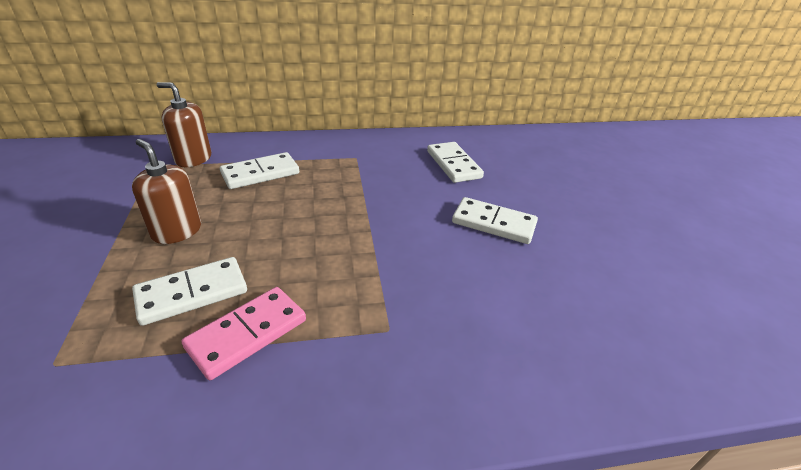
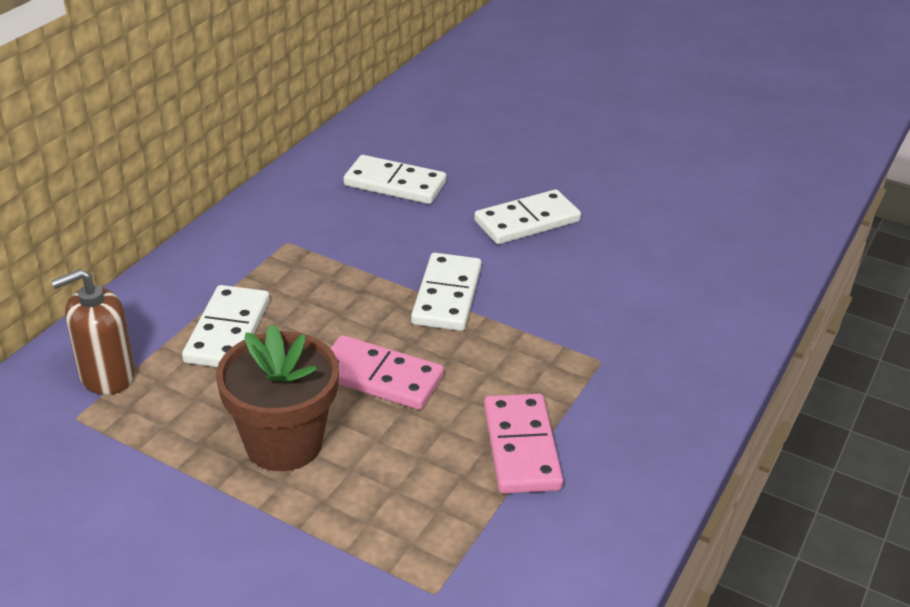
camera: 50 degrees left, 0 degrees up
brown soap dispenser [132,139,201,244] -> brown flower pot [216,325,339,471]
white domino [132,257,247,326] -> white domino moved to [411,253,482,331]
none -> pink domino [330,335,444,410]

